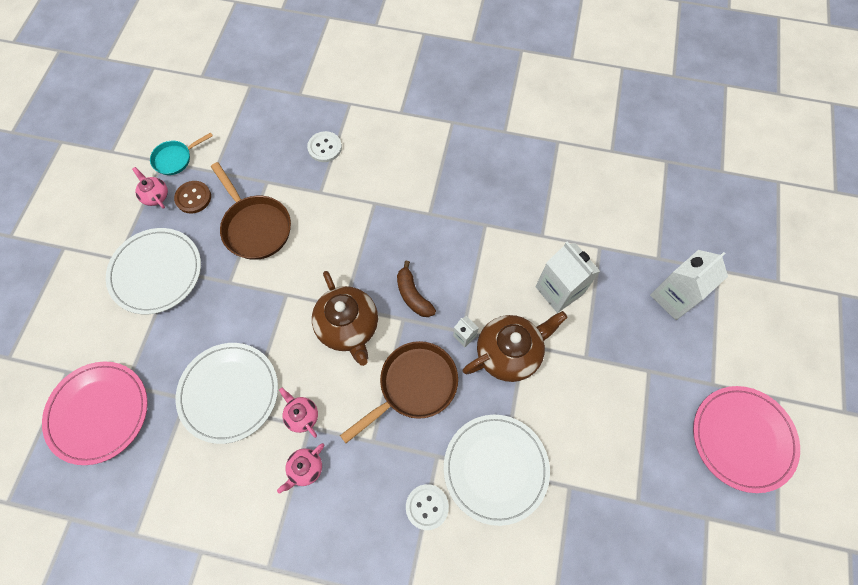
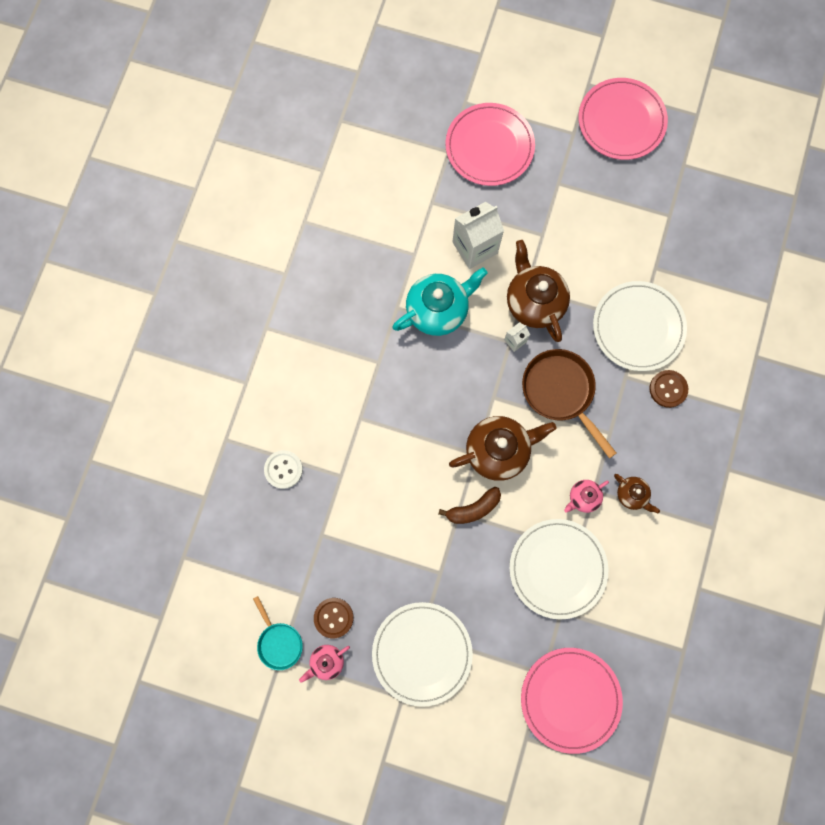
camera: 85 degrees left, 10 degrees up
brown pan [211,162,291,260] -> none
pink teapot [277,443,324,494] -> brown teapot [614,474,660,514]
brown banana [397,261,436,317] -> brown banana moved to [438,487,501,524]
white button [406,484,449,530] -> brown button [650,370,688,408]
white carton [650,250,728,320] -> pink plate [445,103,535,186]
none -> turquoise teapot [393,267,487,336]

